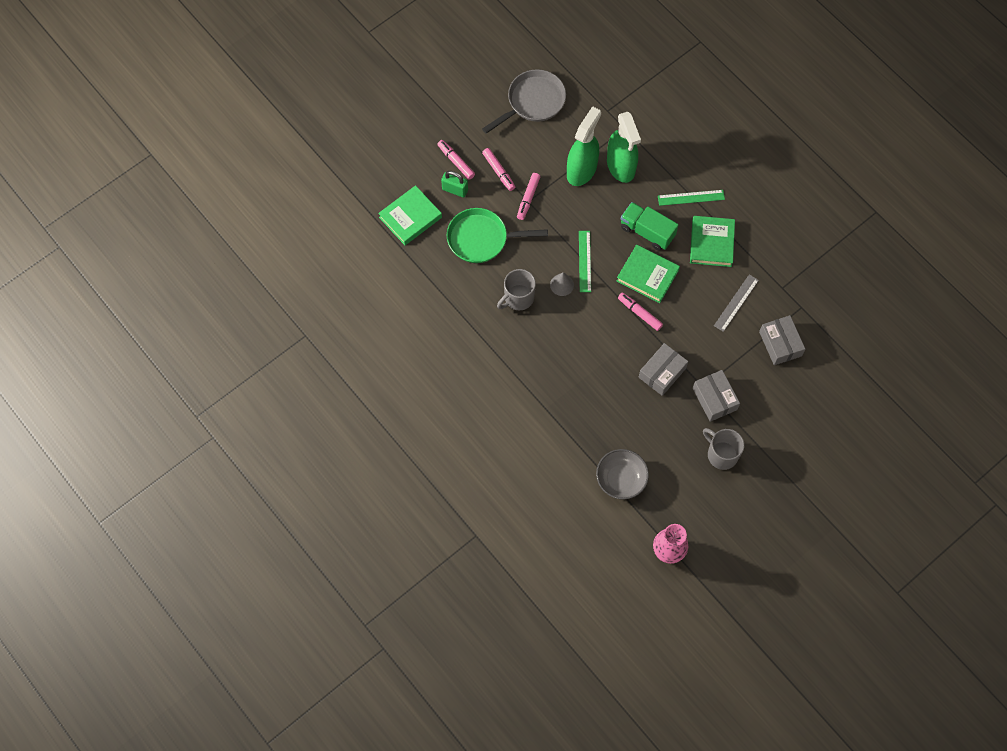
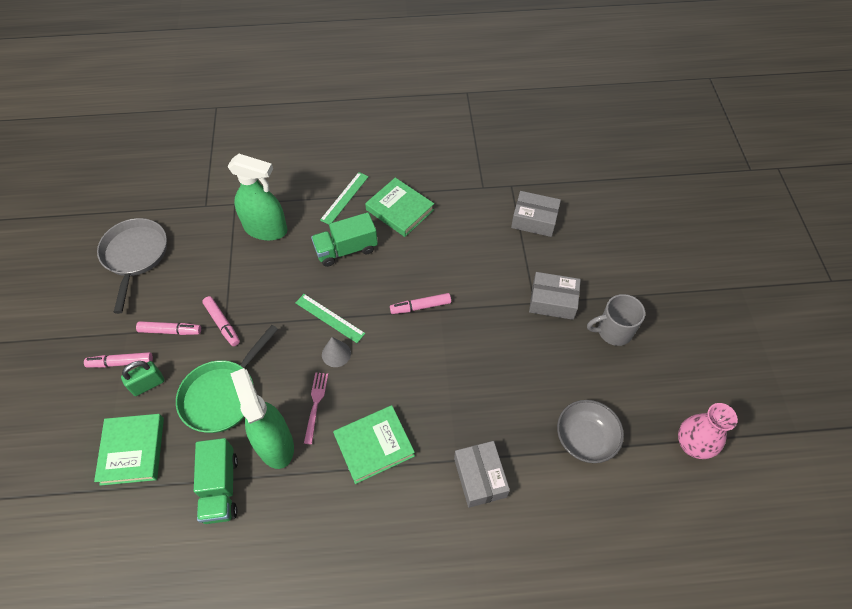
camera: 55 degrees left, 10 degrees down
grey mug [497,269,536,310] -> pink fork [304,372,328,444]
green spray bottle [567,106,601,186] -> green spray bottle moved to [230,368,294,469]
green book [617,245,680,303] -> green book moved to [333,405,415,484]
grey box [639,343,688,396] -> grey box moved to [454,441,510,508]
grey ruler [714,274,759,332] -> none
none -> green truck [194,438,238,524]

